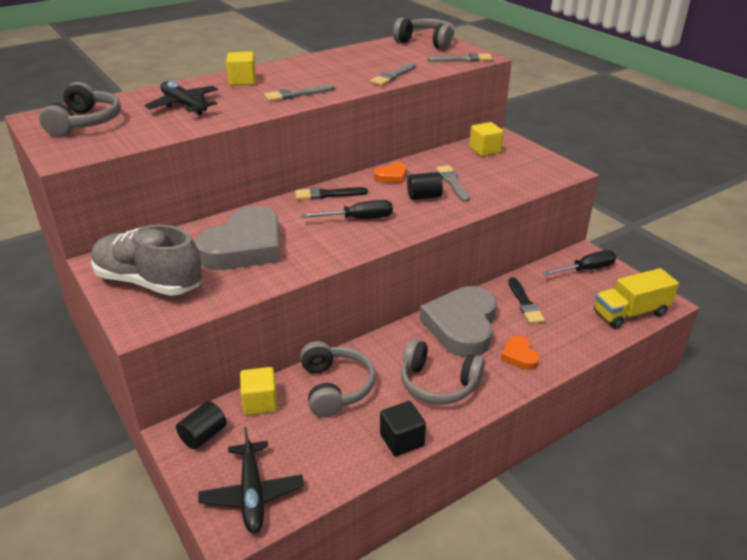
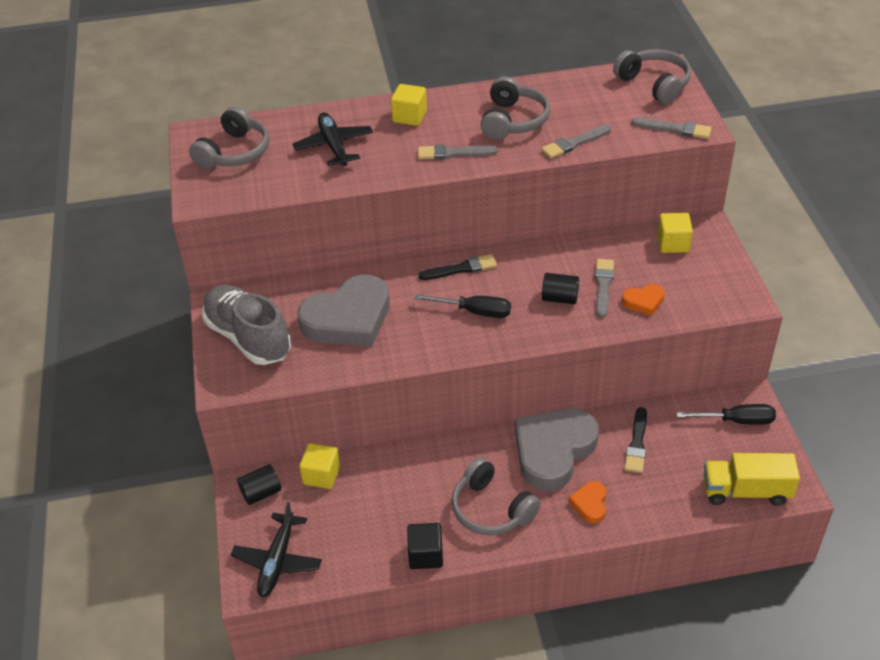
camera: 25 degrees right, 10 degrees up
black brush [295,187,368,200] -> black brush turned 150 degrees clockwise [419,254,497,280]
grey headphones [300,341,376,417] -> grey headphones moved to [480,76,550,140]
orange heart [374,162,407,183] -> orange heart moved to [622,284,665,316]

